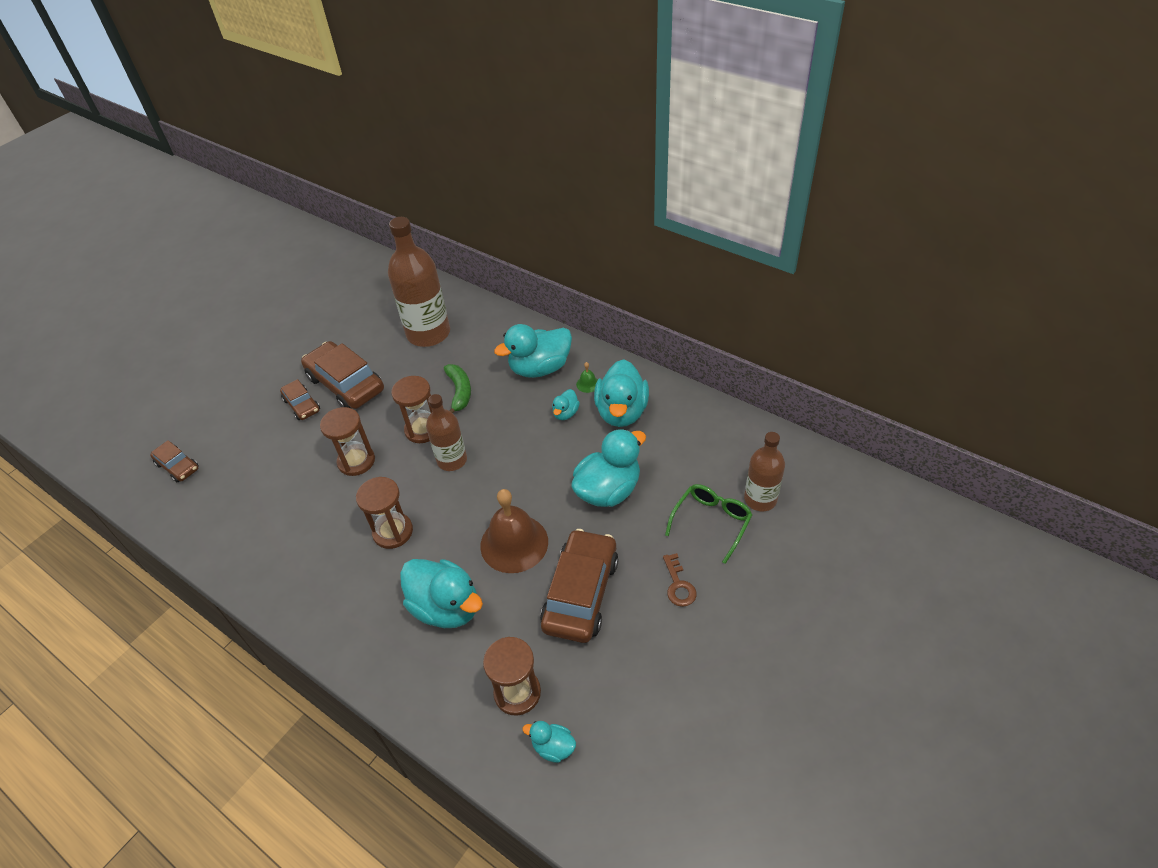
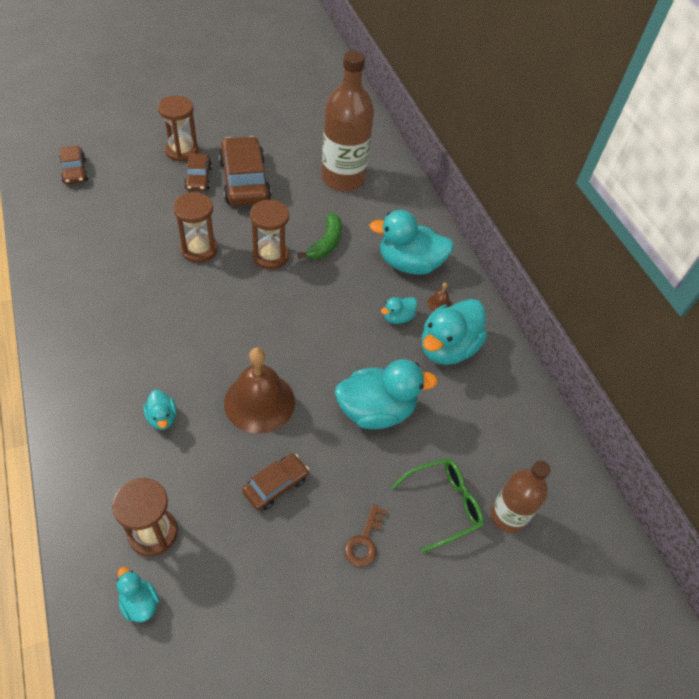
camera: 25 degrees right, 5 degrees up
brown hourglass [356,477,413,549] -> brown hourglass moved to [158,95,199,162]
turquoise duck [400,559,483,628] -> turquoise duck [143,390,176,430], size x0.48
brown bottle [426,394,467,471] -> none
brown car [540,529,619,643] -> brown car [242,454,309,510], size x0.53
green bell [576,362,598,393] -> brown bell [427,282,452,311]

